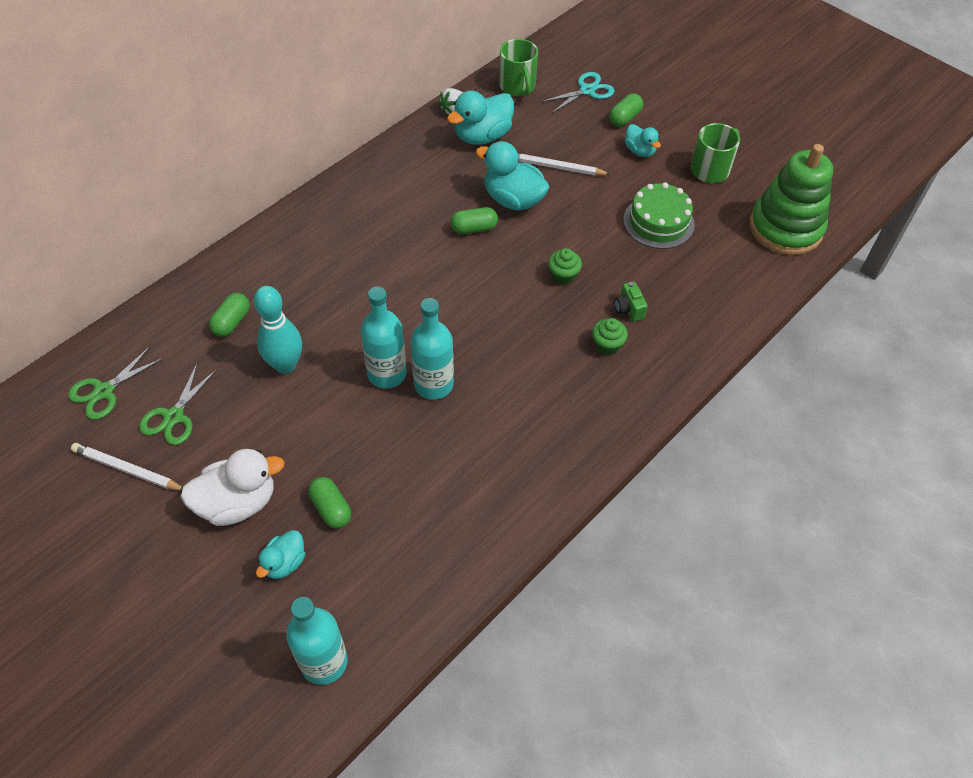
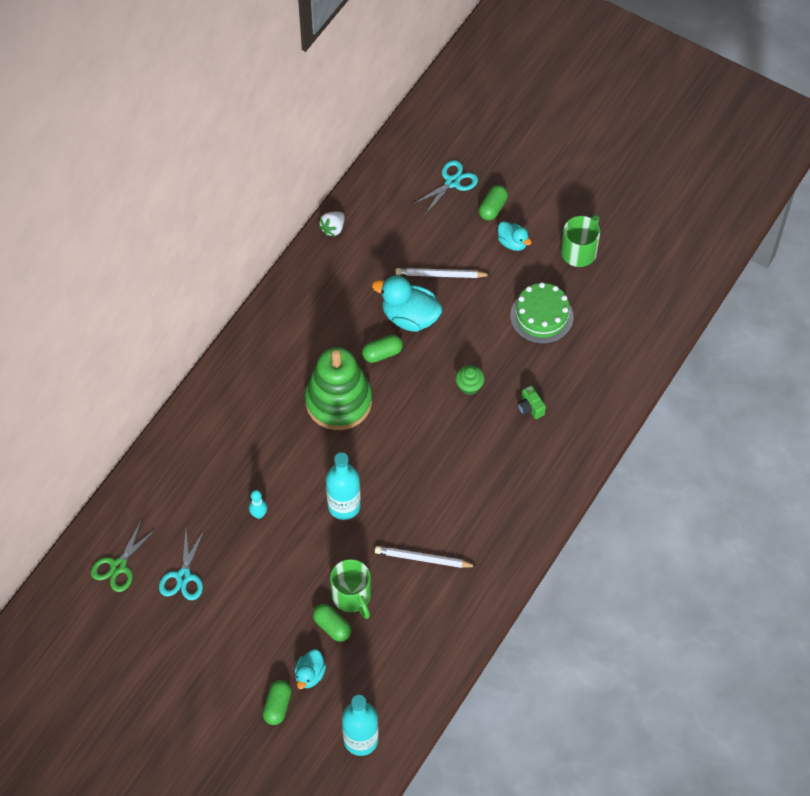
camera: 10 degrees left, 5 degrees up
white pencil [71,443,183,491] -> white pencil moved to [375,546,477,568]
green scissors [139,362,217,445] -> turquoise scissors [159,529,205,600]
white duck [180,449,285,526] -> none
green capsule [209,293,250,337] -> green capsule moved to [263,680,292,725]
turquoise bowling pin [254,286,302,374] -> turquoise bowling pin [249,490,267,519], size x0.51
turquoise bottle [410,298,454,399] -> none
turquoise duck [447,90,514,145] -> none
green mug [499,39,538,96] -> green mug moved to [330,559,371,619]
green cupcake [592,318,628,355] -> none
green stacking toy [750,144,833,255] -> green stacking toy moved to [305,347,372,430]

